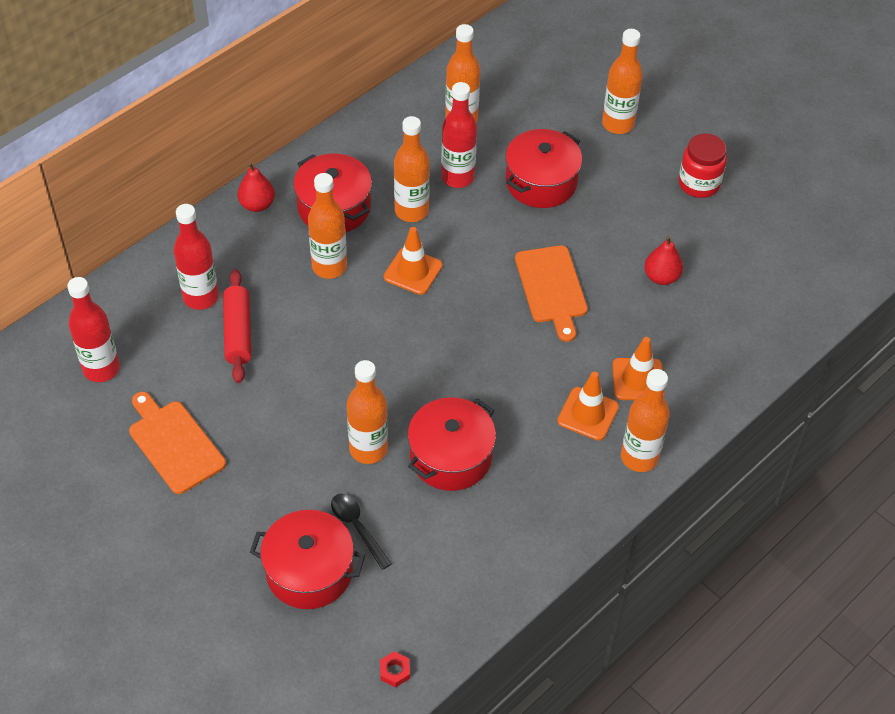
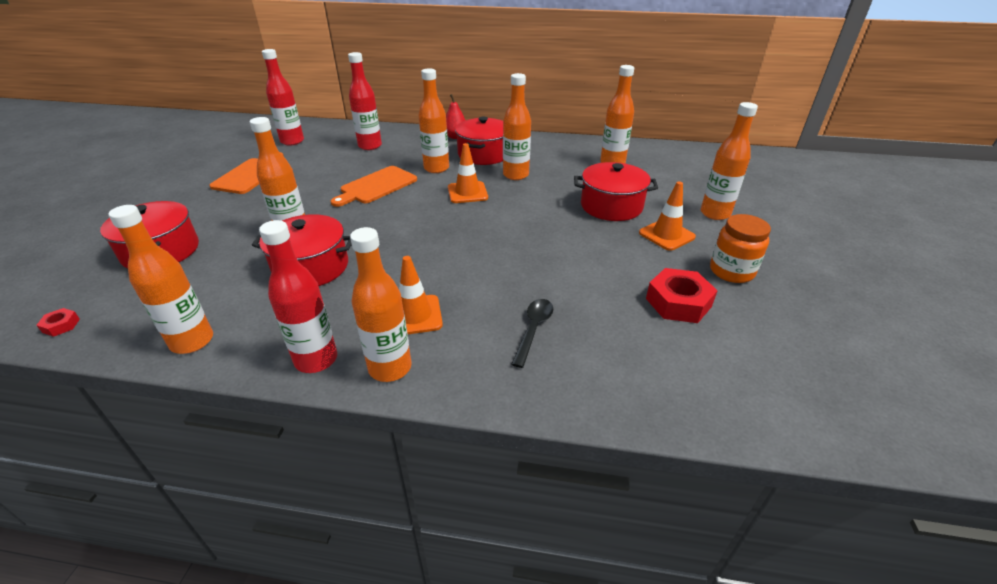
camera: 55 degrees right, 15 degrees down
red rolling pin [223,269,251,383] -> none
black spoon [331,494,392,570] -> black spoon moved to [511,299,553,368]
red bottle [441,82,477,188] -> red bottle moved to [259,220,337,373]
orange cutting board [515,245,588,342] -> orange cutting board moved to [331,166,417,207]
orange traffic cone [613,337,665,400] -> orange traffic cone moved to [639,181,696,251]
red pear [644,236,683,285] -> none
red jar [679,134,727,198] -> orange jar [710,214,771,283]
none -> orange bottle [108,205,213,354]
none -> red nut [646,268,718,323]

